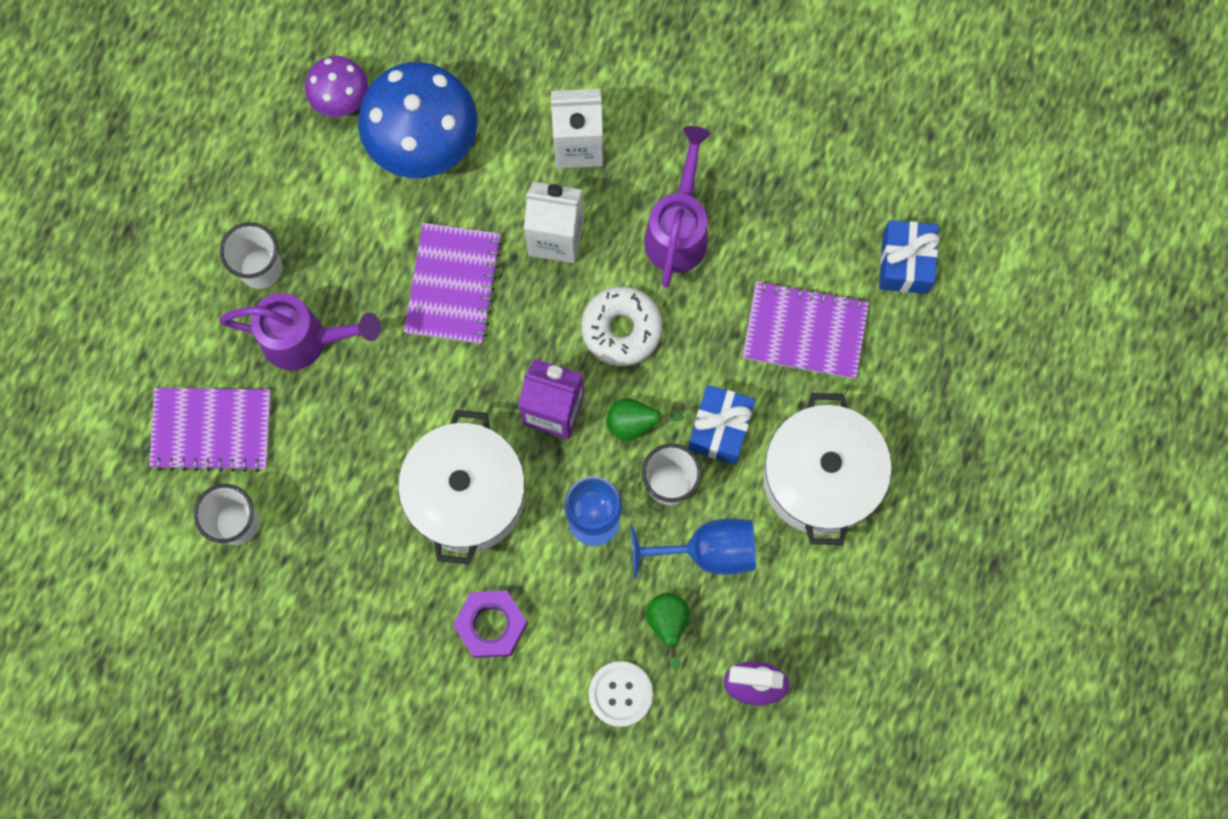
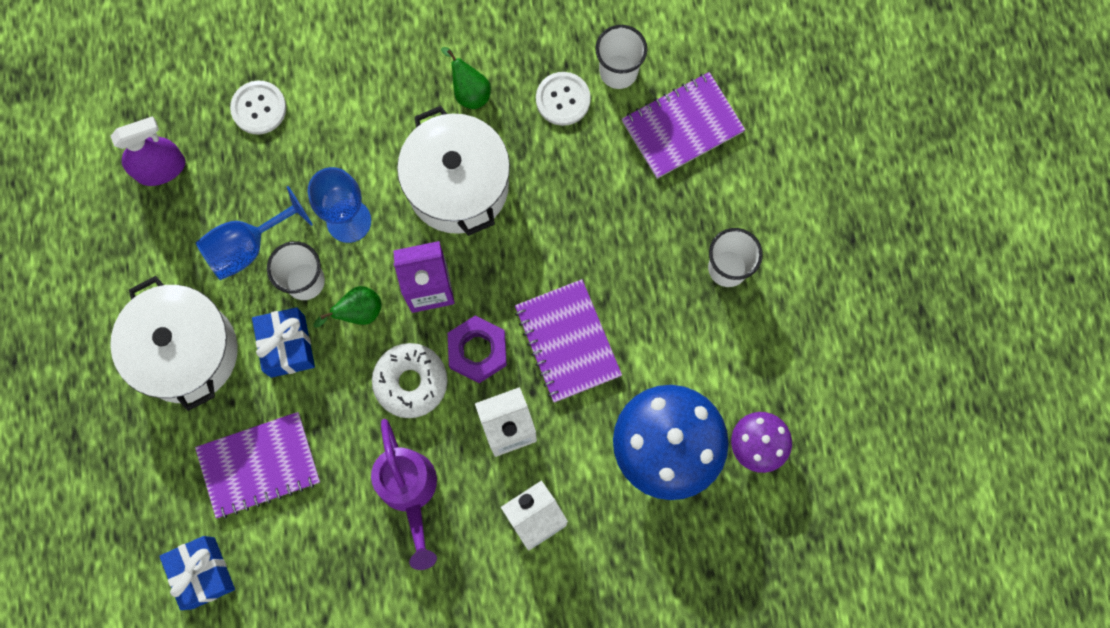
camera: 150 degrees right, 0 degrees up
purple watering can [220,293,381,370] -> none
purple nut [453,590,528,658] -> purple nut moved to [448,315,507,383]
green pear [646,593,690,670] -> green pear moved to [441,47,491,109]
none -> white button [536,72,591,126]

